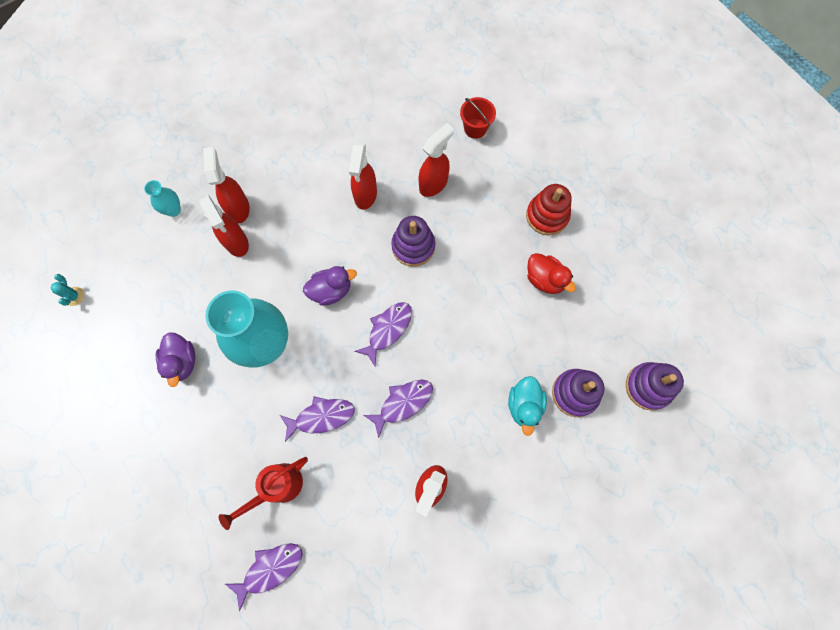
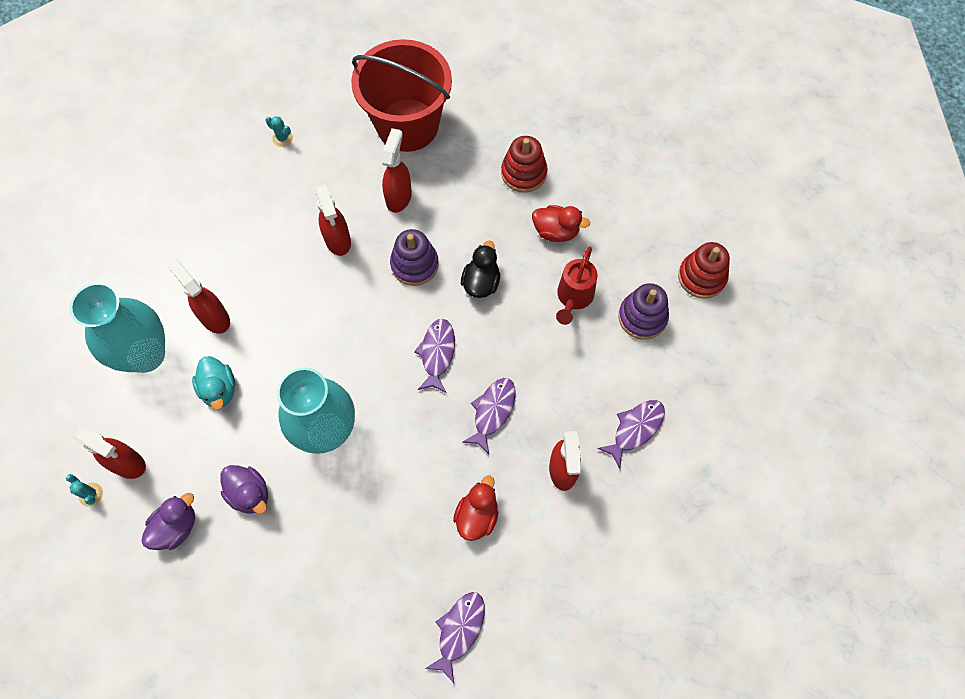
camera: 30 degrees left, 5 degrees down
turquoise vase [144,180,181,217] -> turquoise vase [70,282,165,373], size x2.32
red spray bottle [199,195,249,257] -> red spray bottle moved to [74,427,146,479]
red watering can [219,457,308,530] -> red watering can moved to [556,247,597,325]
purple fish [280,396,355,442] -> purple fish moved to [597,400,665,469]
purple duck [303,266,357,306] -> purple duck moved to [142,493,195,550]
red bucket [460,97,496,139] -> red bucket [351,39,452,152], size x2.47
turquoise duck [508,376,547,436] -> turquoise duck moved to [192,356,235,410]
purple stacking toy [626,362,684,410] -> red stacking toy [678,242,730,299]
none -> turquoise cactus [265,116,293,147]
none -> red duck [453,476,498,541]
none -> black duck [461,240,500,298]

